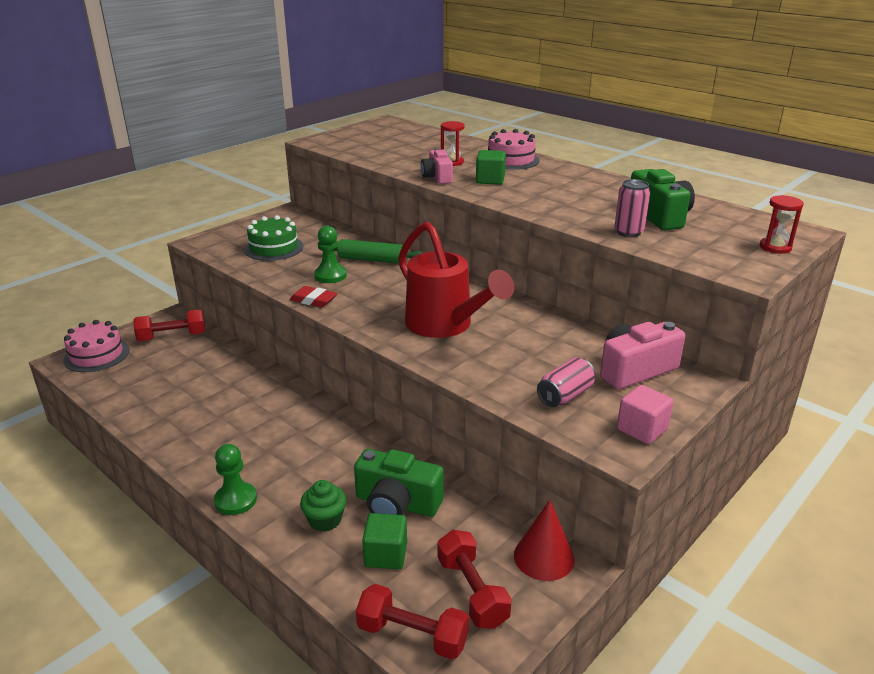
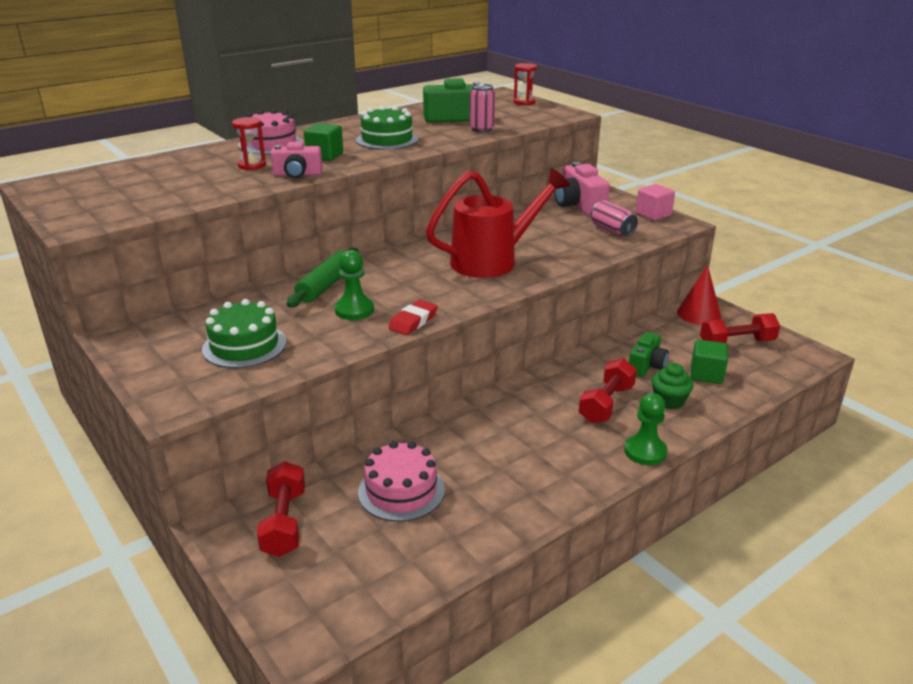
camera: 80 degrees left, 0 degrees up
pink cake [63,320,129,372] -> pink cake moved to [358,441,445,522]
green camera [354,449,444,517] -> green camera [629,332,669,377], size x0.65
red dumbbell [356,584,469,659] -> red dumbbell moved to [578,358,637,423]
none -> green cake [356,106,418,150]

